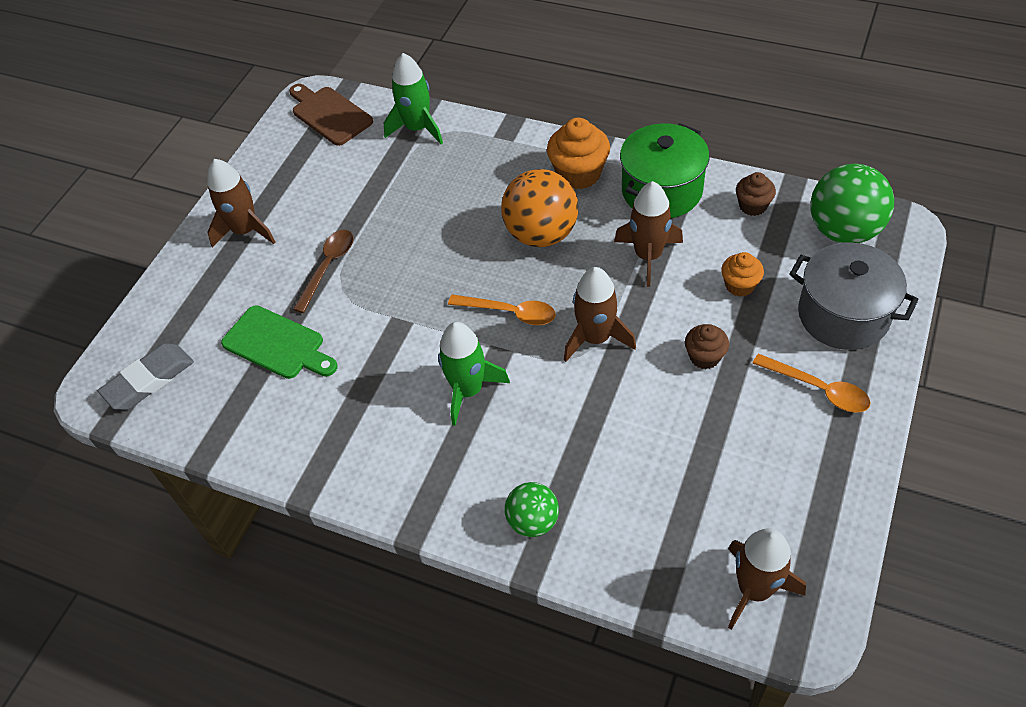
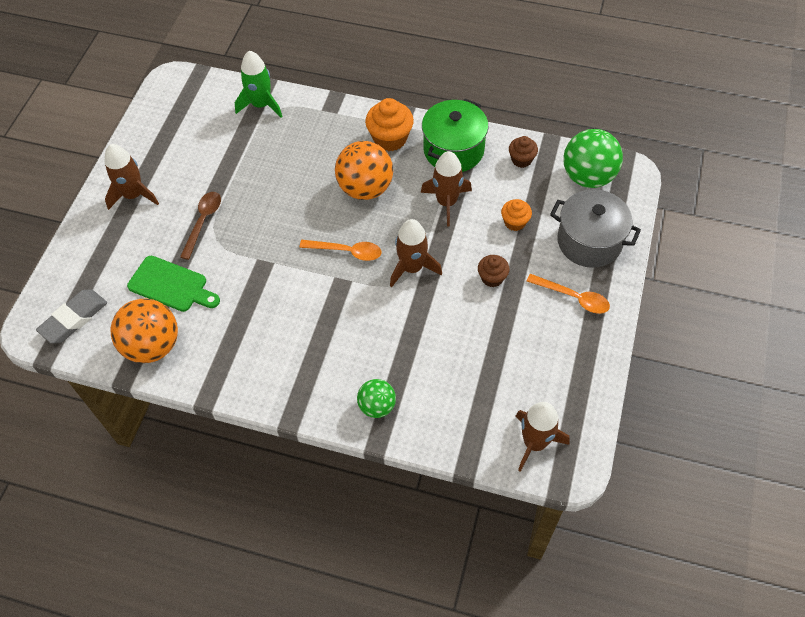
camera: 10 degrees left, 5 degrees up
brown cutting board [289,84,373,146] -> none
green rocket [438,322,510,426] -> none
none -> orange ball [110,299,178,363]

